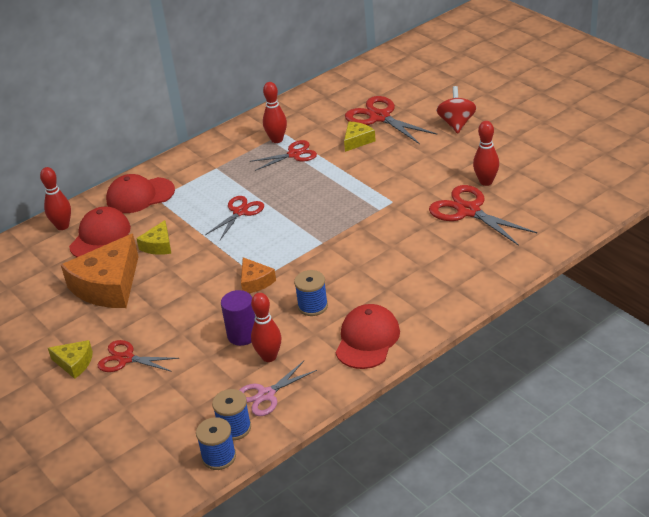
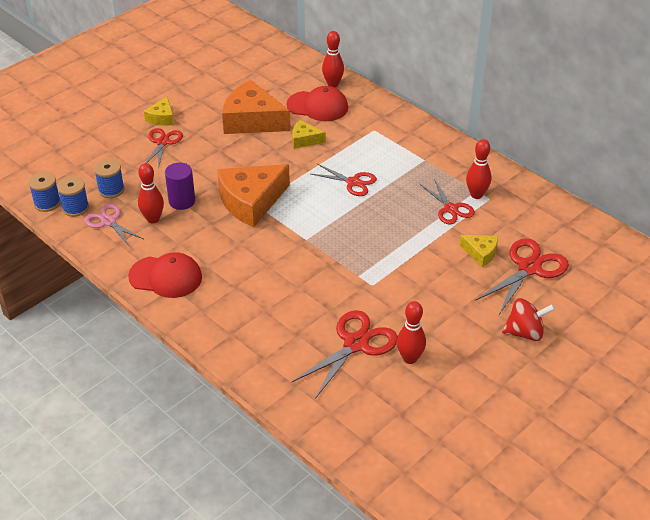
camera: 80 degrees right, 5 degrees up
red cap [106,174,175,213] -> none
orange cheese [241,257,276,293] -> orange cheese [217,164,290,227], size x2.04
blue spool [294,270,328,316] -> blue spool moved to [94,159,125,198]

